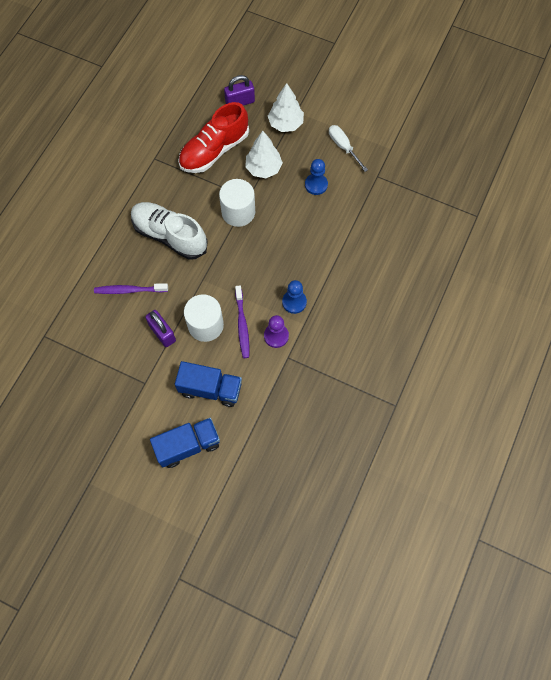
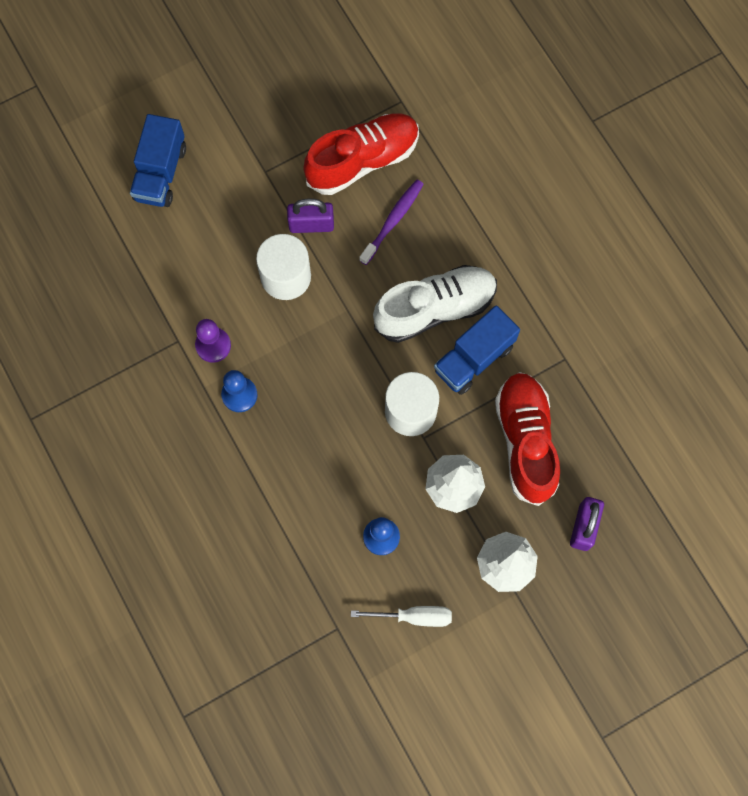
camera: 125 degrees right, 5 degrees up
blue truck [175,361,242,407] -> blue truck moved to [434,305,520,395]
purple toothbrush [235,285,249,358] -> none
none -> red shoe [303,113,419,195]

